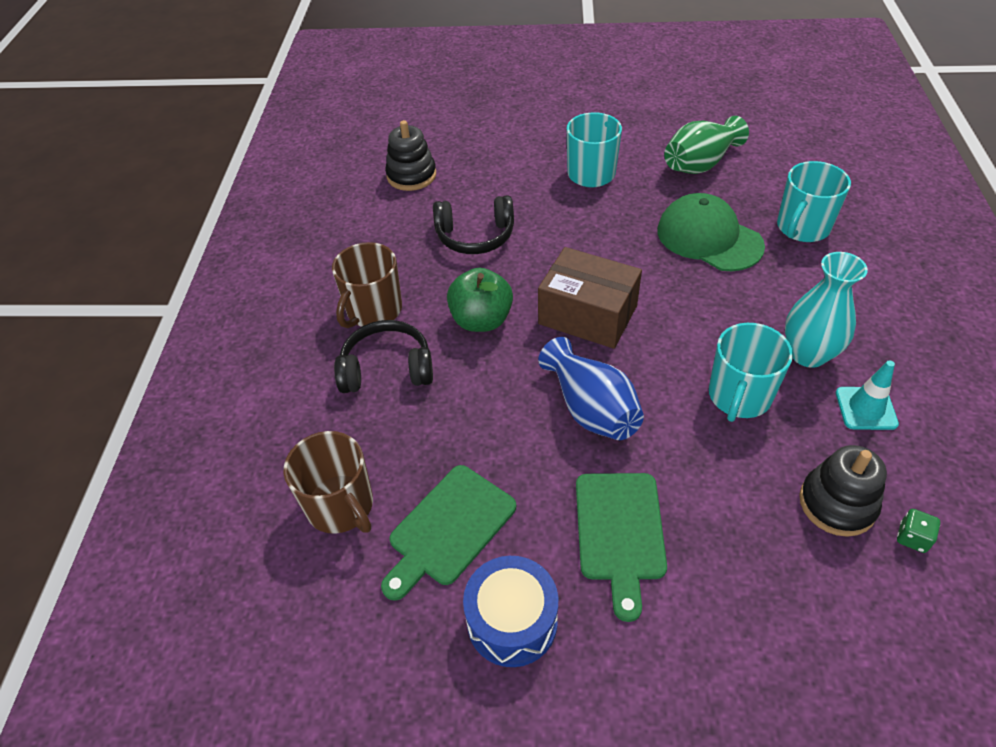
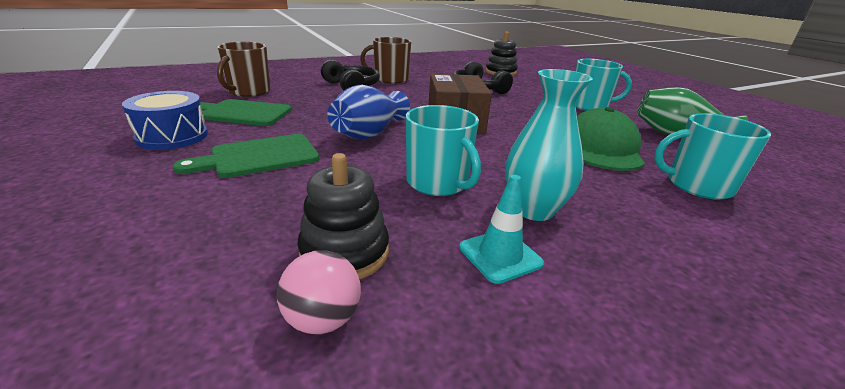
camera: 55 degrees right, 20 degrees down
green apple [447,268,513,332] -> none
turquoise mug [709,323,793,422] -> turquoise mug turned 120 degrees counterclockwise [406,105,481,196]
green dice [897,509,940,553] -> pink ball [277,250,361,334]

